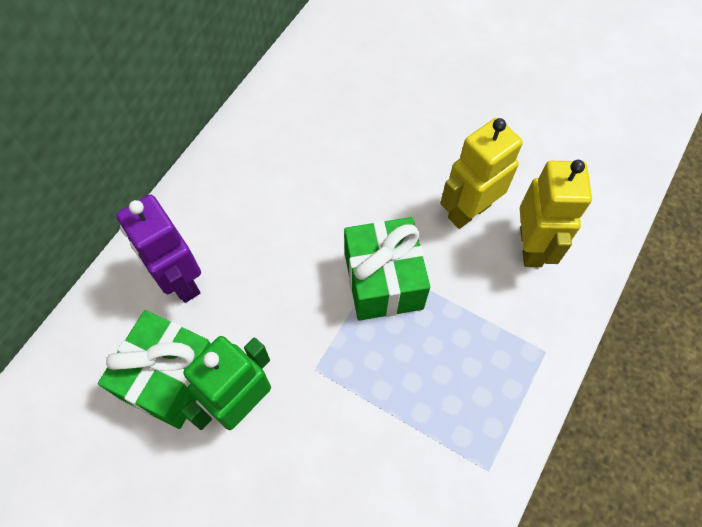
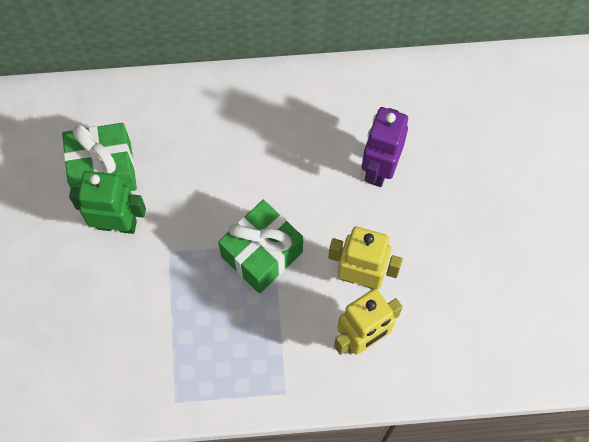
camera: 55 degrees right, 5 degrees up
purple robot [116,195,201,303] -> purple robot moved to [362,107,408,187]

